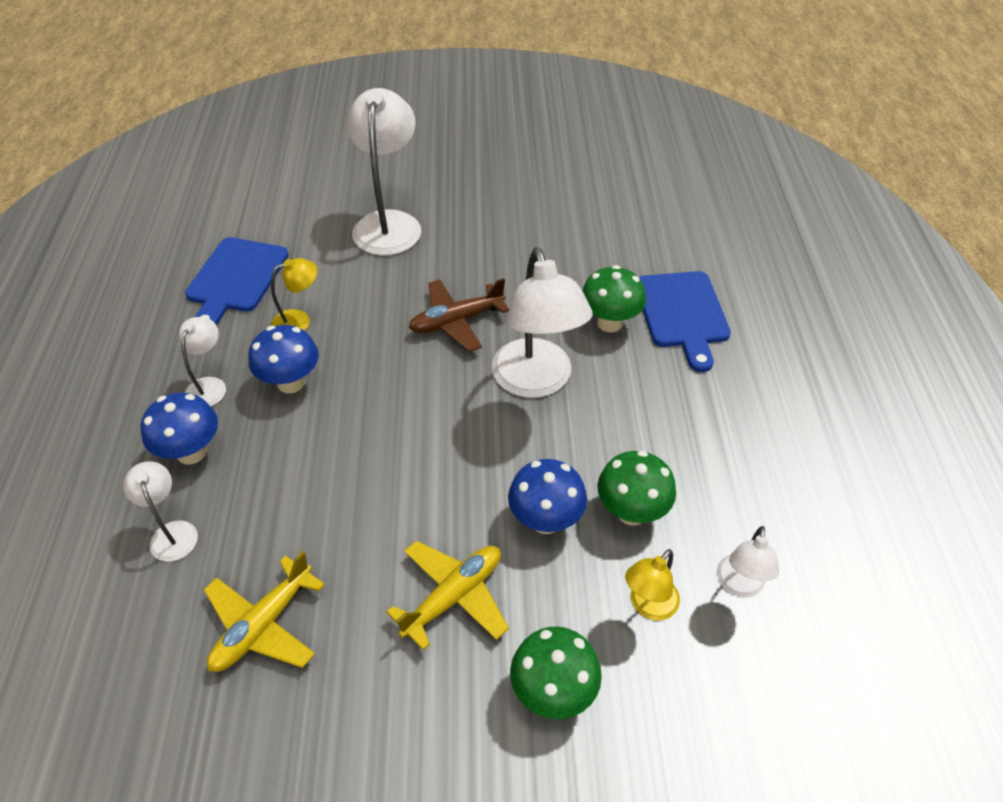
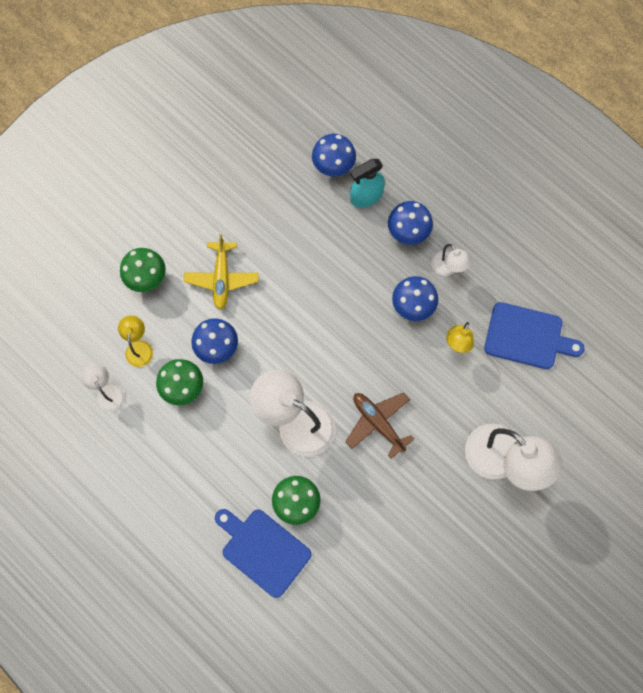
camera: 135 degrees right, 25 degrees up
white lamp [123,461,198,562] -> turquoise spray bottle [350,159,385,208]
blue cutting board [185,237,289,326] -> blue cutting board turned 135 degrees clockwise [484,302,585,369]
yellow plane [204,551,325,672] -> none
brown plane [409,278,509,352] -> brown plane turned 60 degrees counterclockwise [346,393,414,459]
none -> blue mushroom [312,134,356,177]

